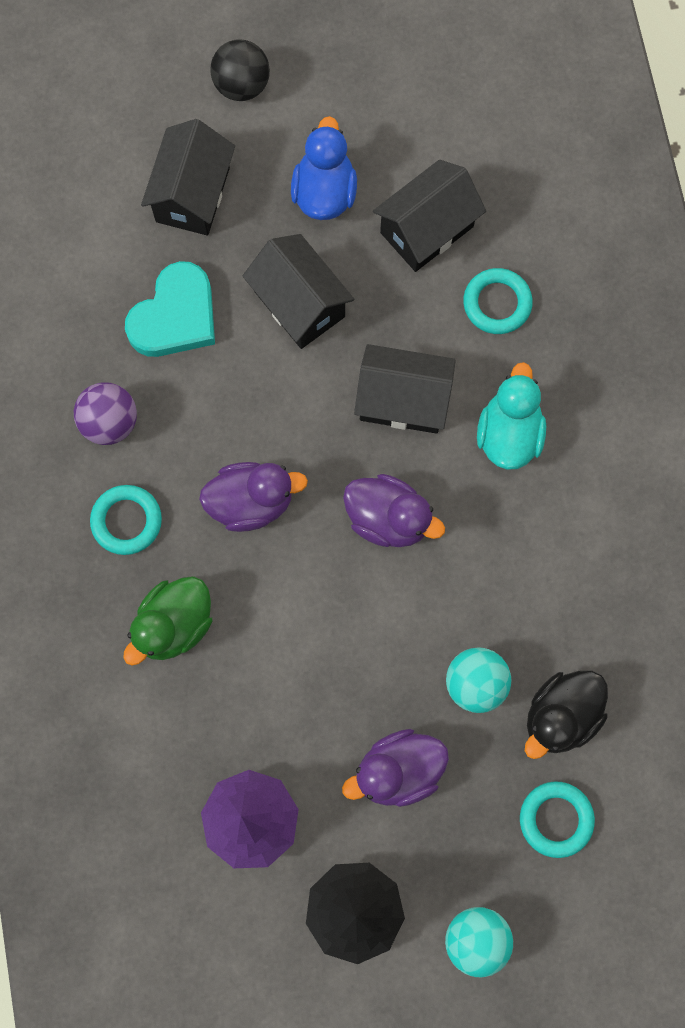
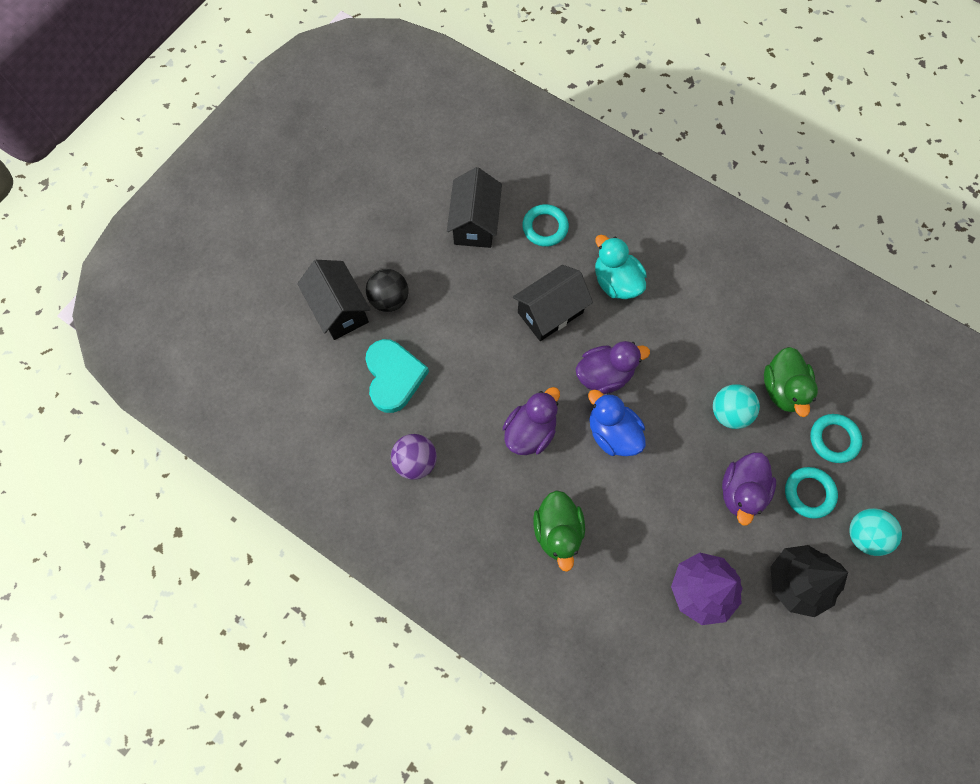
camera: 45 degrees left, 5 degrees down
turquoise ring [90,485,162,555] -> turquoise ring moved to [785,467,838,519]
black ball [210,39,270,101] -> black ball moved to [366,269,409,312]
black house [243,234,354,349] -> none
blue duck [291,116,357,220] -> blue duck moved to [588,389,646,456]
black duck [525,670,608,759] -> green duck [764,347,818,417]

